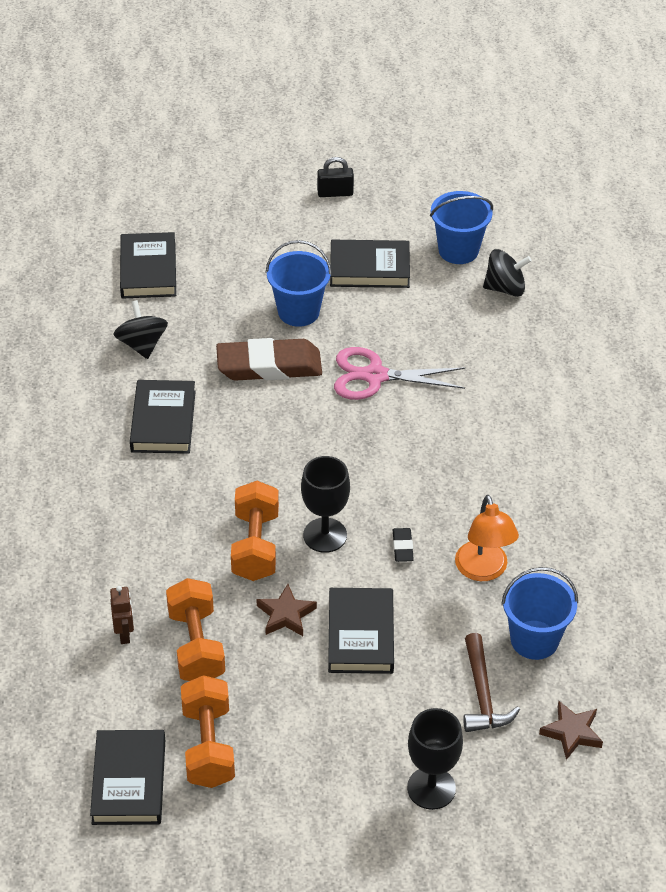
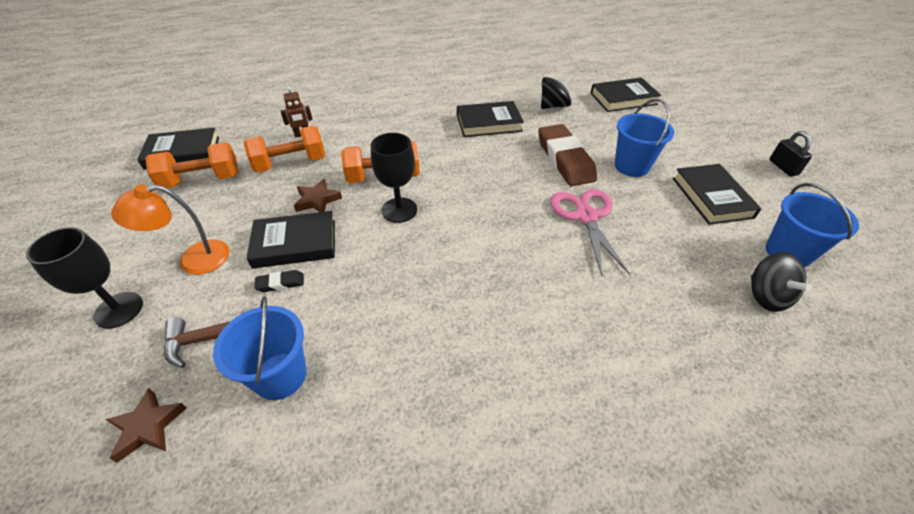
camera: 80 degrees right, 0 degrees up
black eraser [393,528,414,562] -> black eraser moved to [254,270,304,292]
orange lamp [455,495,519,581] -> orange lamp moved to [111,185,230,275]

